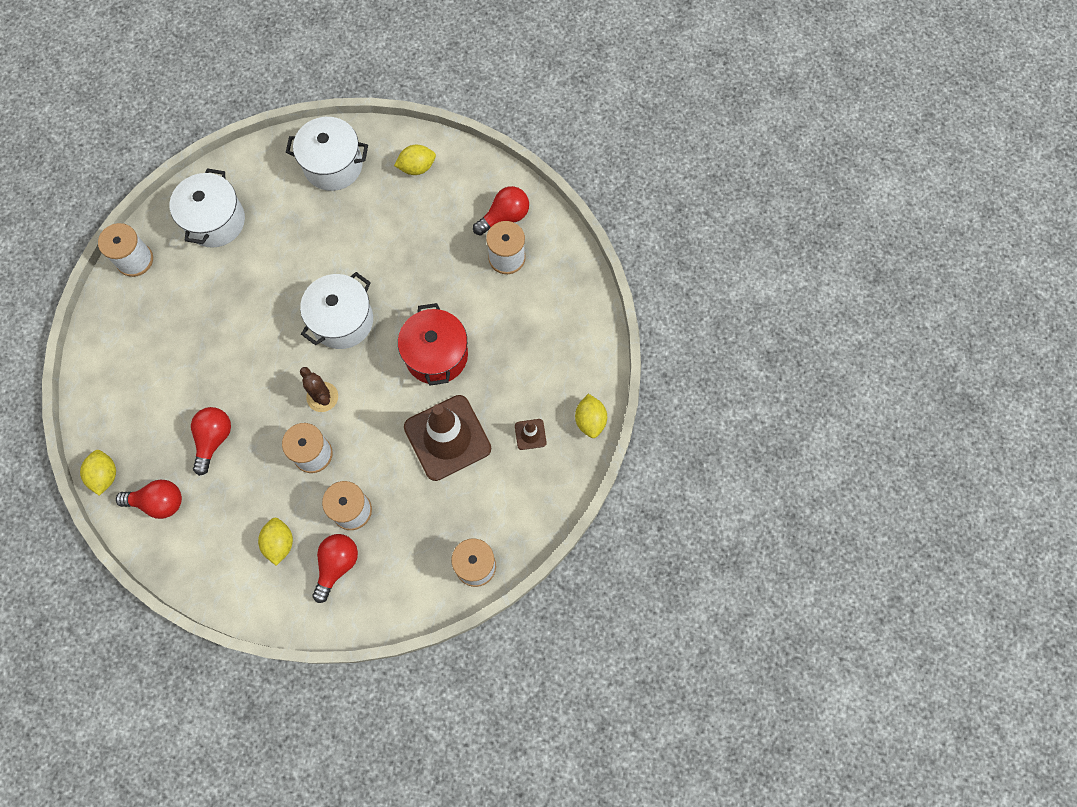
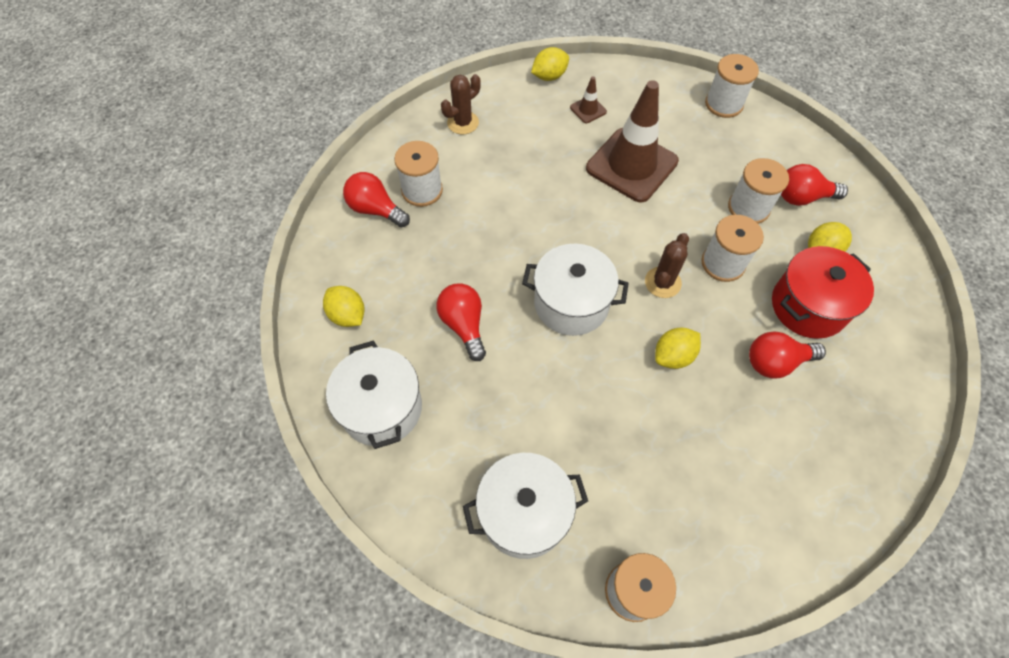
camera: 115 degrees left, 10 degrees down
yellow lemon [80,450,116,496] -> yellow lemon moved to [655,328,701,369]
red light bulb [116,480,182,519] -> red light bulb moved to [436,283,486,361]
red pot [398,303,468,386] -> red pot moved to [772,246,874,339]
none -> brown cactus [441,74,481,135]

